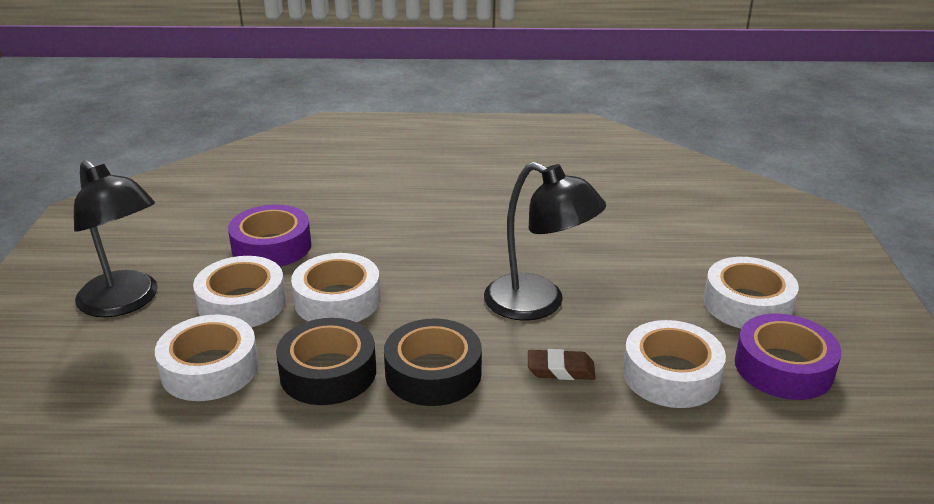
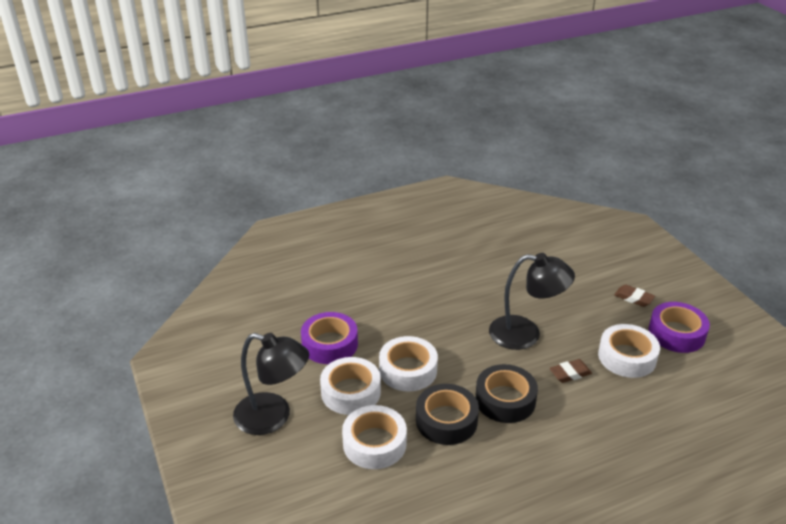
camera: 25 degrees left, 5 degrees up
white tape [704,257,799,329] -> brown eraser [614,285,655,307]

